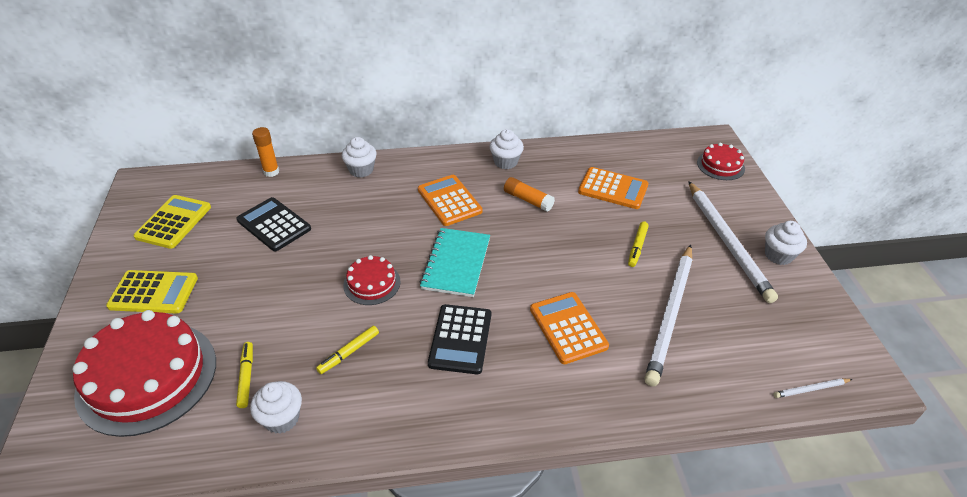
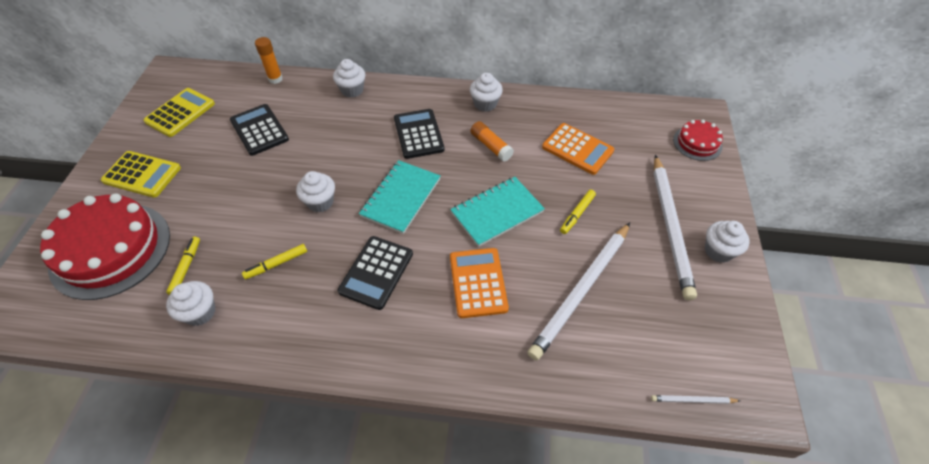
camera: 15 degrees right, 10 degrees up
red cake [343,255,401,305] -> white cupcake [296,171,335,212]
orange calculator [418,175,483,226] -> black calculator [394,109,445,159]
none -> turquoise notebook [450,177,545,247]

